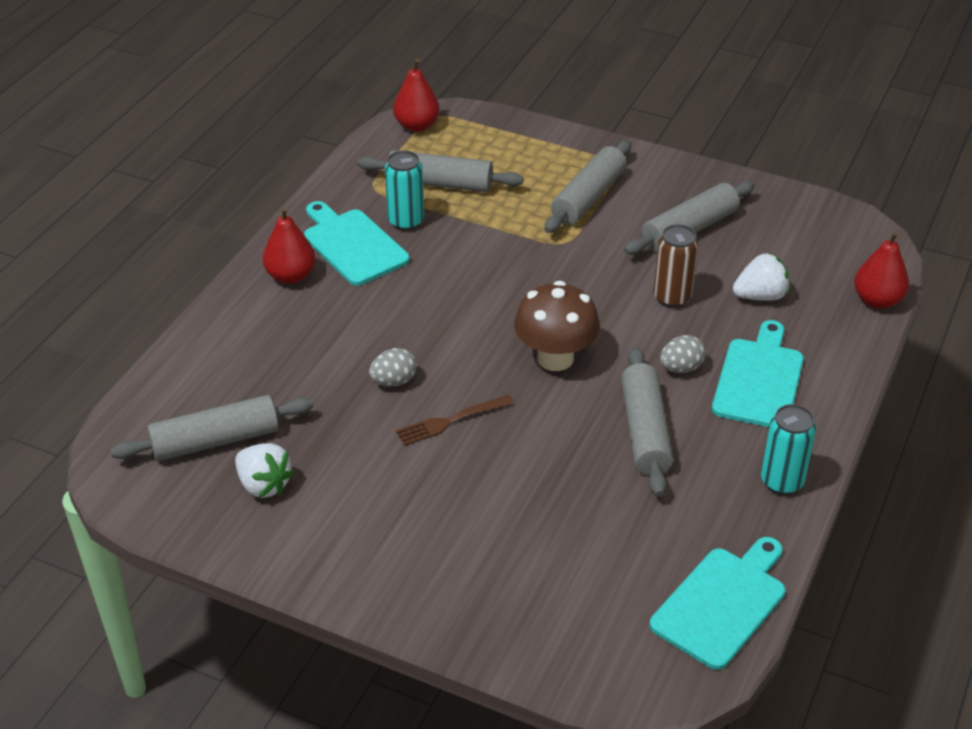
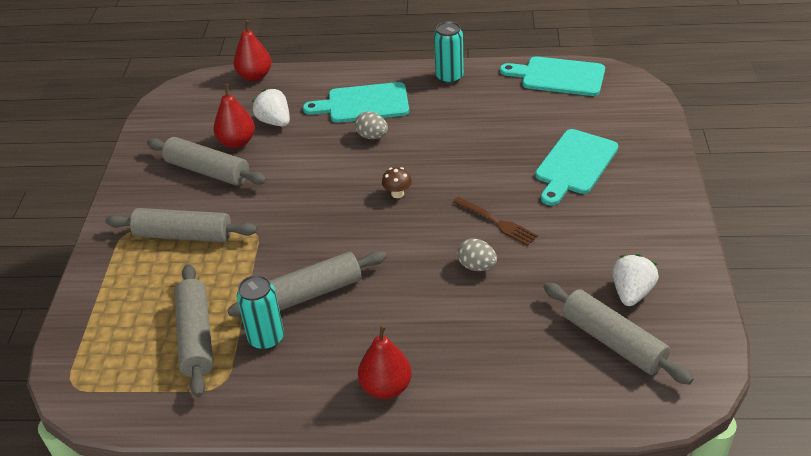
camera: 110 degrees left, 0 degrees up
turquoise cutting board [304,201,410,286] -> turquoise cutting board moved to [535,129,618,206]
red pear [393,59,440,132] -> red pear moved to [213,84,255,148]
brown mushroom [514,281,600,371] -> brown mushroom [382,167,412,198], size x0.45
grey rolling pin [621,347,673,497] -> grey rolling pin moved to [227,251,387,317]
brown can [653,224,698,308] -> none

